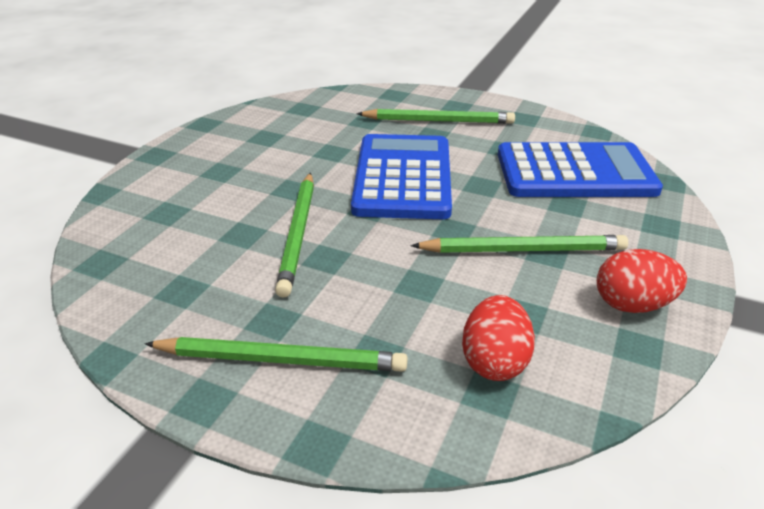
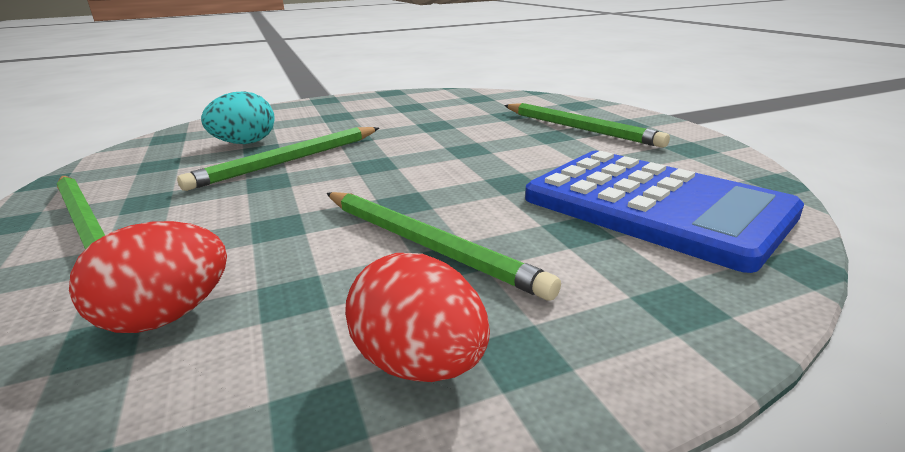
camera: 45 degrees right, 10 degrees down
blue calculator [351,134,452,219] -> none
none -> turquoise egg [201,92,275,144]

